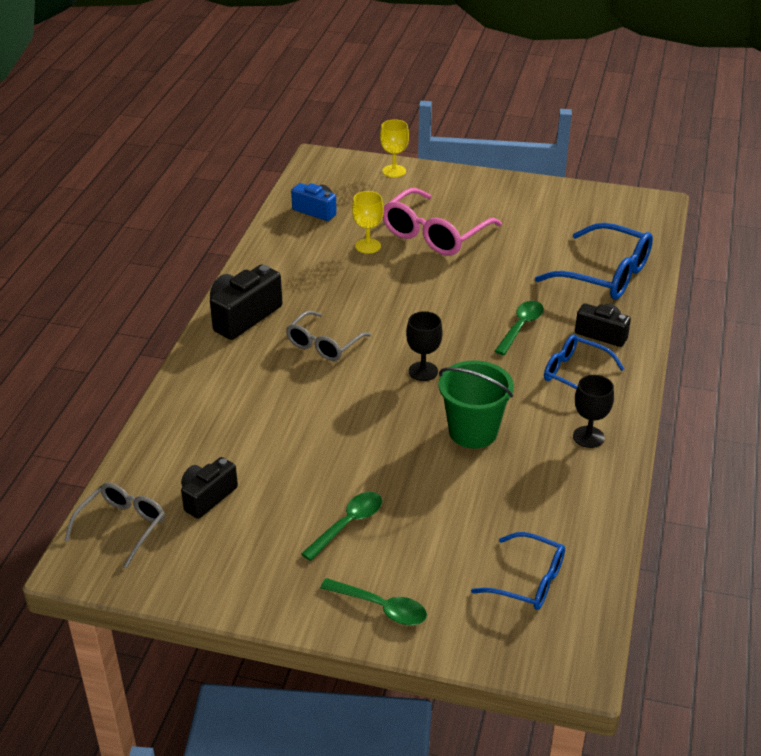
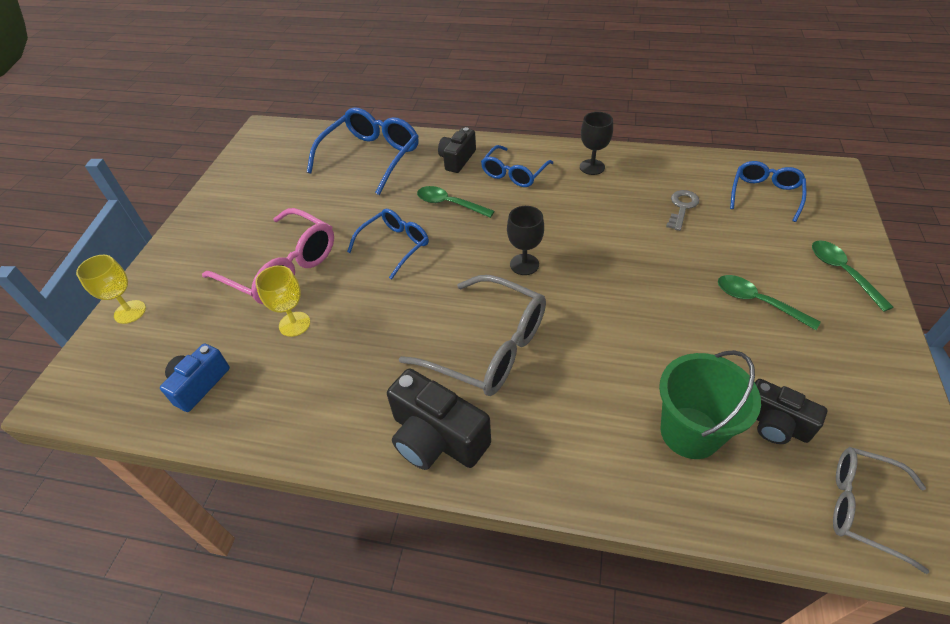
camera: 90 degrees left, 10 degrees up
grey glasses [286,310,371,361] -> grey glasses [399,275,546,396], size x1.60
green spoon [320,578,427,625] -> green spoon turned 45 degrees counterclockwise [812,240,893,312]
green bucket [438,360,514,449] -> green bucket moved to [659,350,761,459]
none -> blue glasses [347,209,429,279]
none -> grey key [666,190,700,231]

